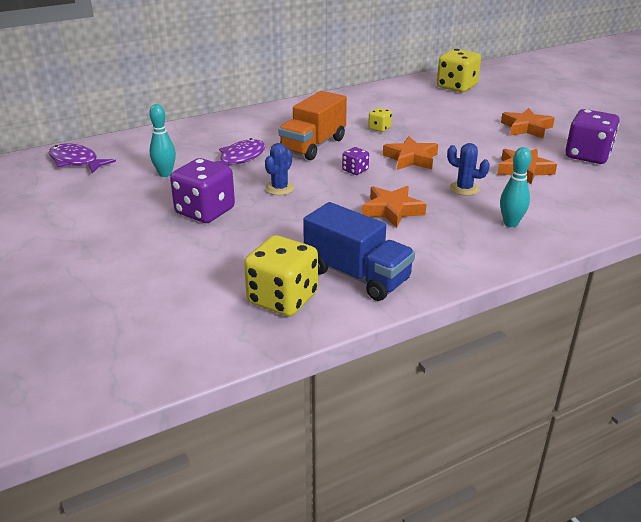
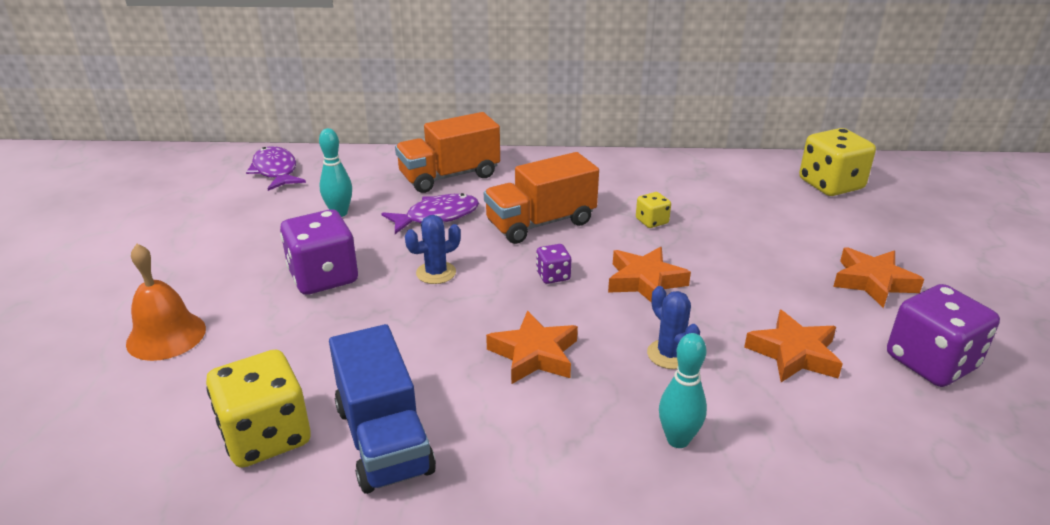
camera: 30 degrees right, 0 degrees up
none -> orange bell [126,244,206,361]
none -> orange truck [395,112,500,193]

